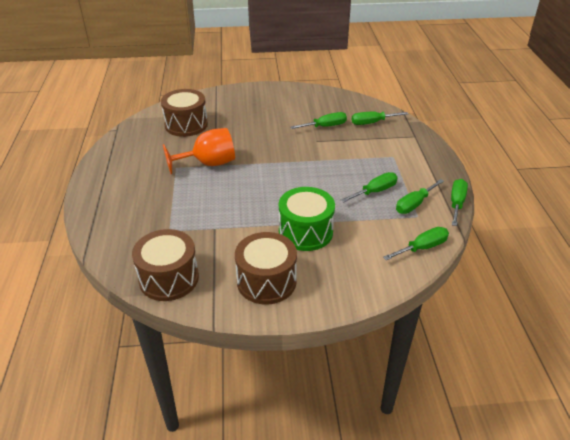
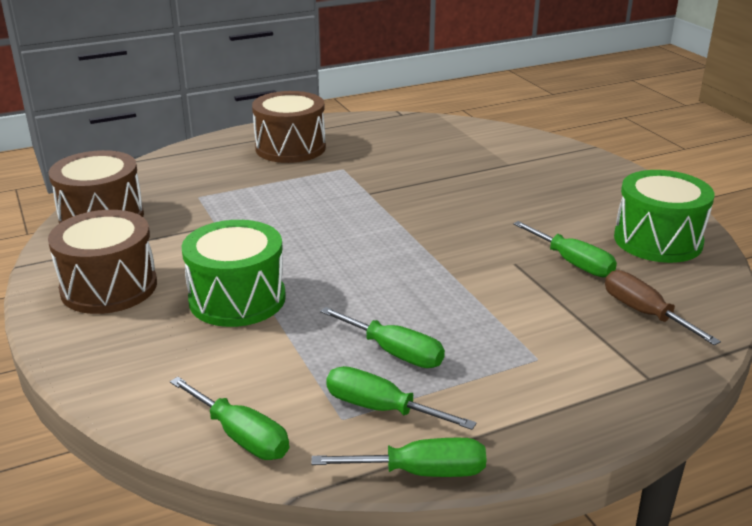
camera: 70 degrees right, 10 degrees down
brown drum [161,89,208,137] -> brown drum moved to [252,91,326,163]
orange goblet [163,128,235,174] -> none
green screwdriver [352,112,408,125] -> brown screwdriver [605,270,721,345]
none -> green drum [614,170,715,263]

